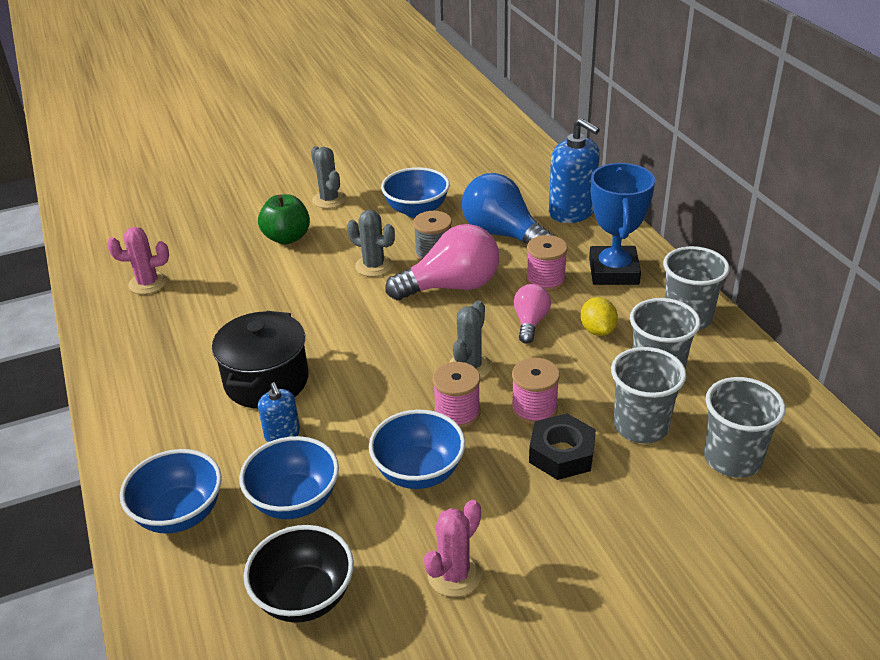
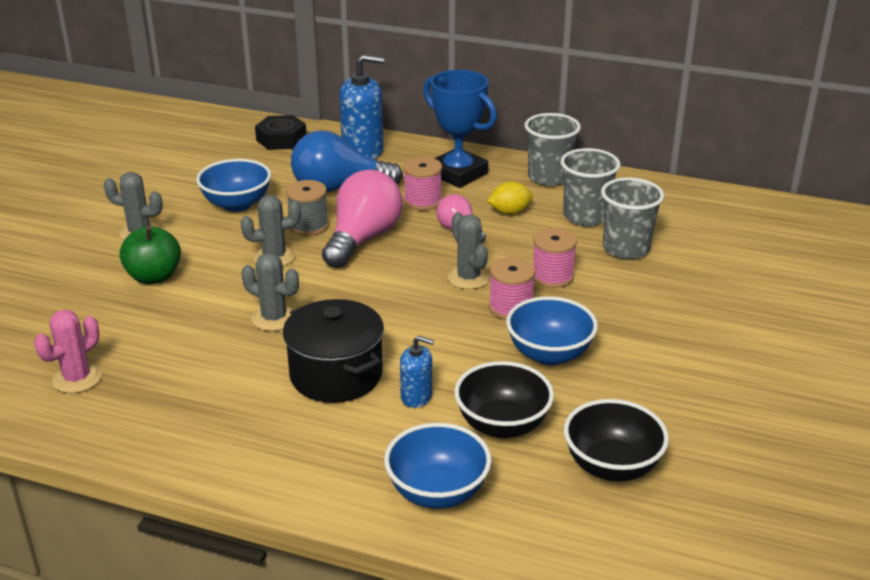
camera: 50 degrees left, 5 degrees down
blue bowl [239,436,339,519] -> black bowl [454,361,554,438]
pink cactus [424,500,482,597] -> none
black nut [529,413,596,480] -> black nut moved to [255,115,306,150]
yellow lemon [581,297,618,336] -> yellow lemon turned 45 degrees counterclockwise [487,181,533,215]
grey cup [704,377,786,478] -> none
none -> grey cactus [241,253,299,331]

